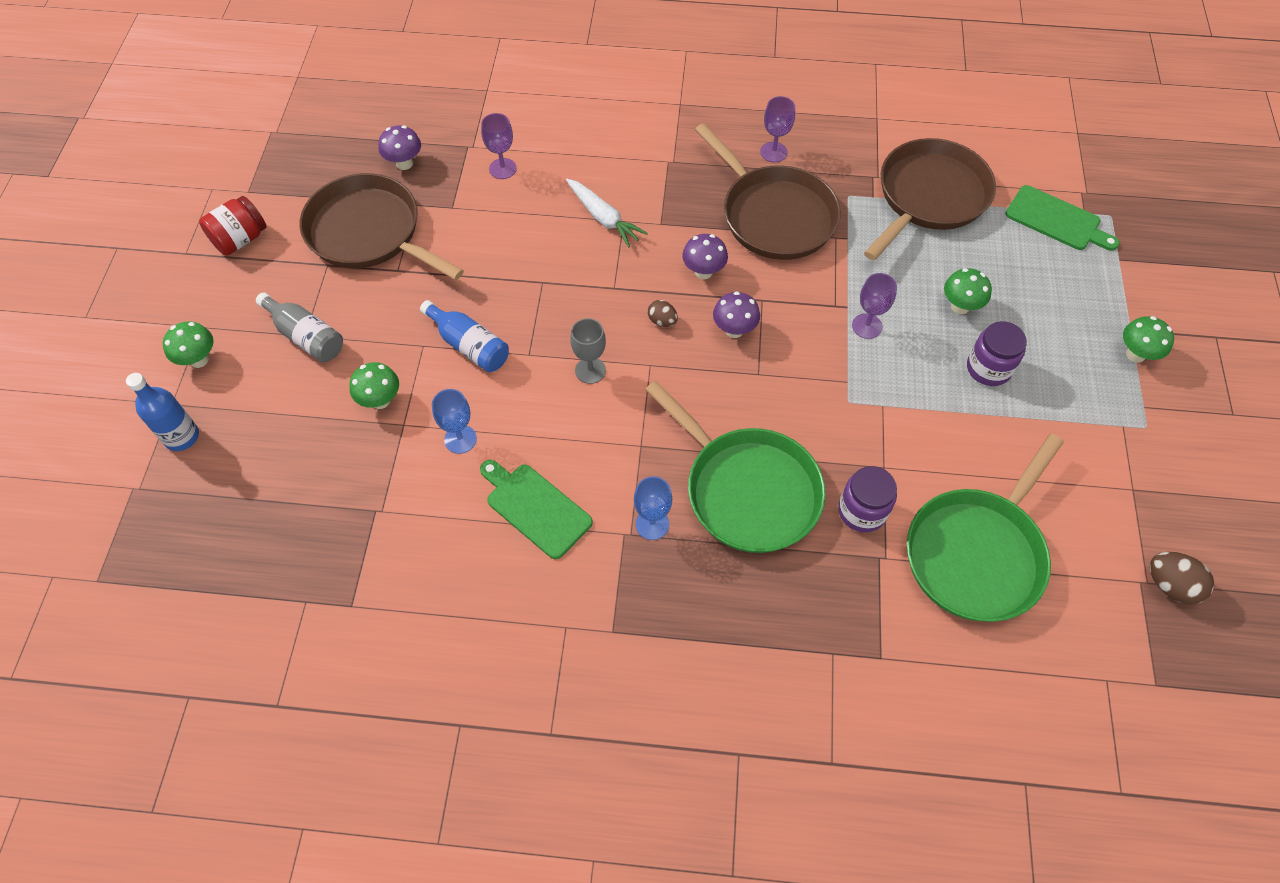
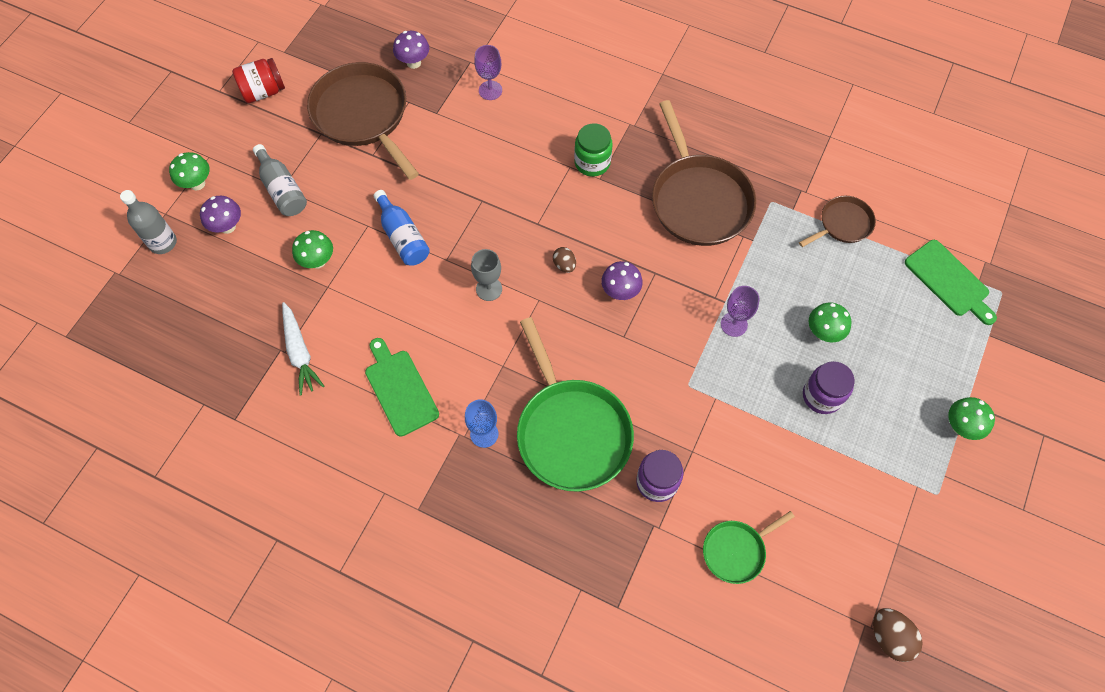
camera: 20 degrees right, 5 degrees up
blue bottle [126,373,199,451] -> grey bottle [120,190,177,254]
blue goblet [432,389,477,454] -> none
white carrot [566,179,648,248] -> white carrot moved to [282,302,324,396]
purple mushroom [682,234,728,279] -> purple mushroom moved to [200,196,241,234]
purple goblet [760,96,795,162] -> none
brown pan [864,138,996,260] -> brown pan [799,196,876,247], size x0.51
green pan [907,434,1064,622] -> green pan [703,511,795,584], size x0.51
none -> green jar [574,123,613,177]

